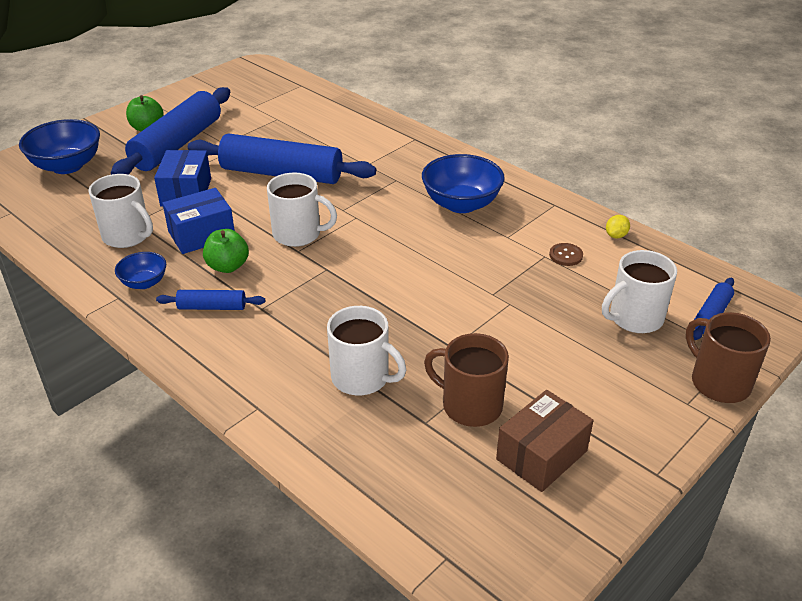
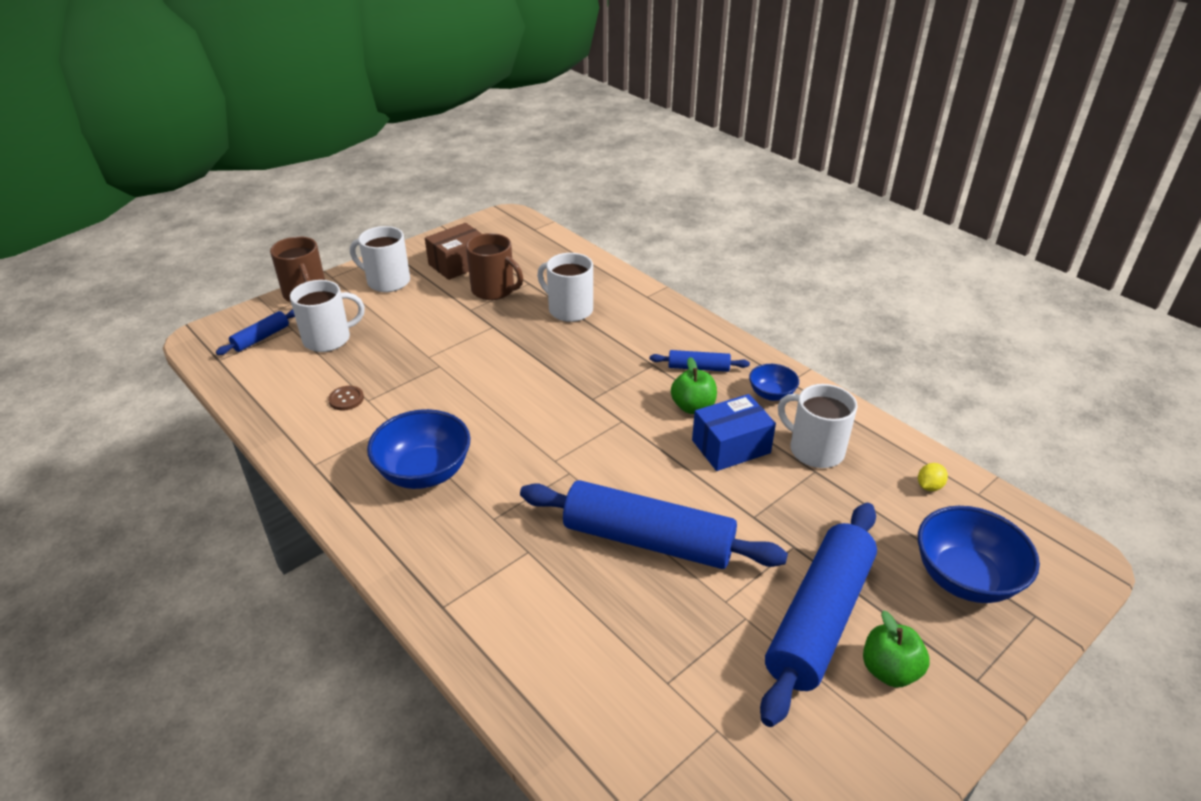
camera: 175 degrees left, 0 degrees up
blue box [154,150,211,206] -> none
white mug [267,173,337,247] -> white mug moved to [350,226,410,292]
yellow lemon [606,215,630,238] -> yellow lemon moved to [918,463,948,491]

